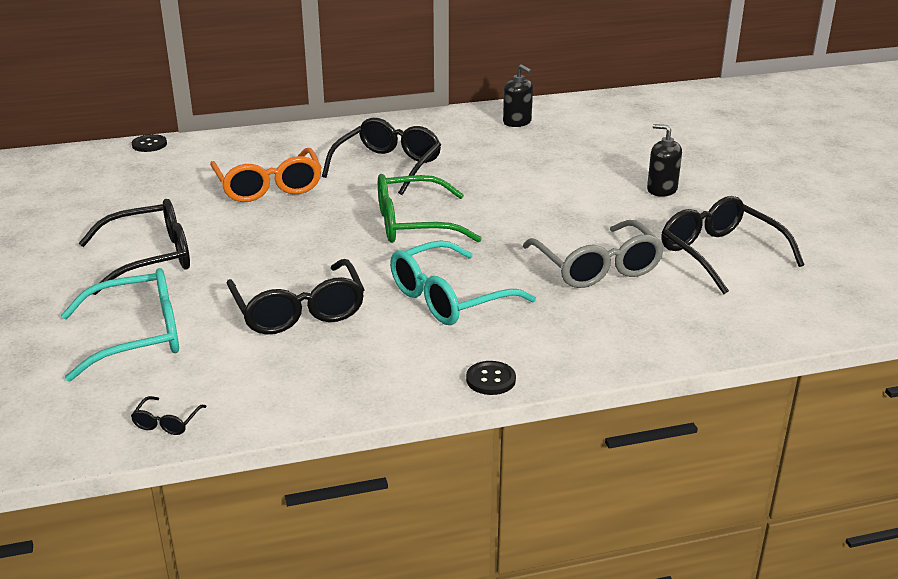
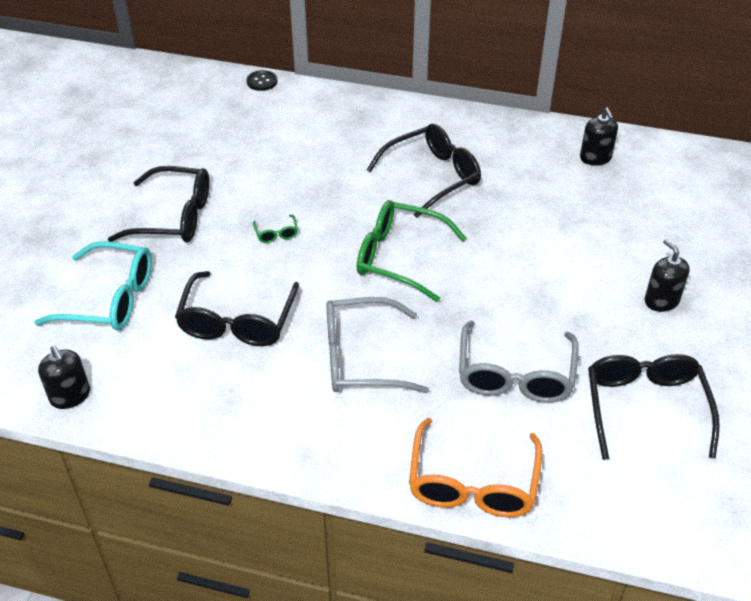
camera: 30 degrees right, 15 degrees up
black glasses [131,396,207,435] -> black soap dispenser [38,346,90,409]
orange glasses [210,148,322,202] -> orange glasses moved to [409,418,543,518]
turquoise glasses [390,240,536,325] -> grey glasses [326,297,429,393]
black button [466,361,516,395] -> none
none -> green glasses [253,215,298,243]

